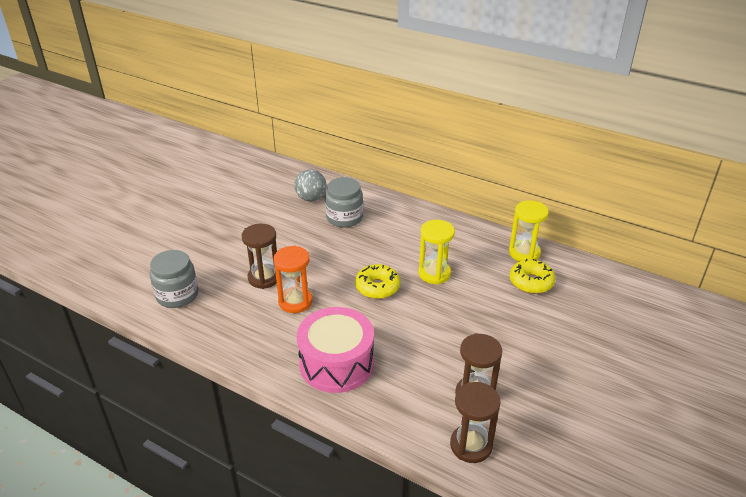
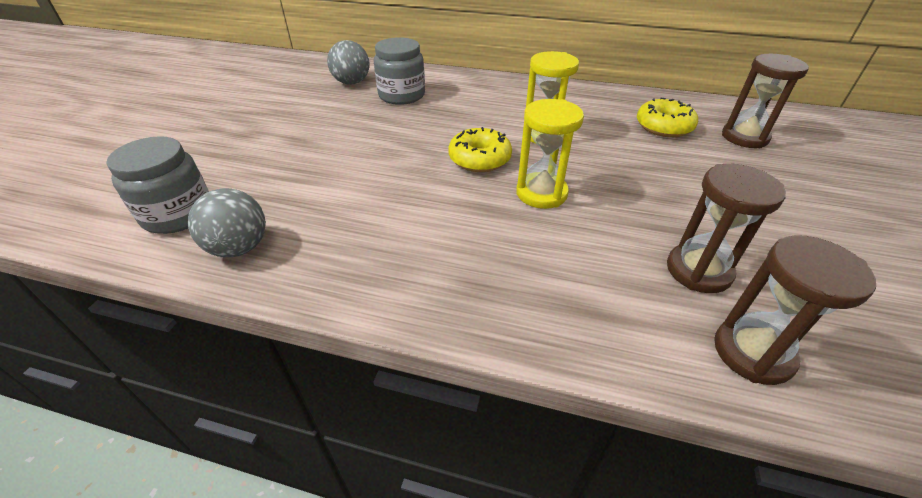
camera: 15 degrees left, 5 degrees up
brown hourglass [242,224,277,289] -> brown hourglass moved to [722,54,809,148]
orange hourglass [273,245,313,313] -> none
pink drum [297,307,374,393] -> none
yellow hourglass [509,200,549,261] -> yellow hourglass moved to [516,99,584,209]
none -> grey ball [188,188,266,257]

